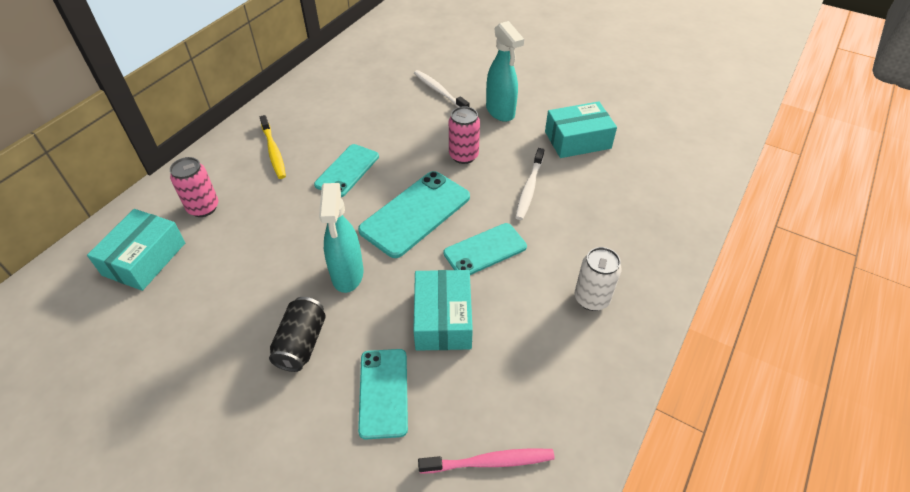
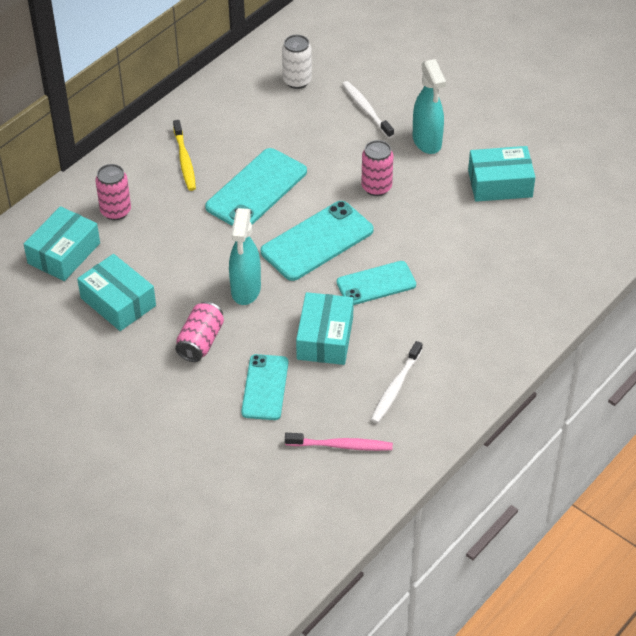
camera: 10 degrees right, 0 degrees up
black can [269,297,326,372] -> pink can [175,301,224,362]
turquoise phone [314,144,379,197] -> turquoise phone [205,148,307,226], size x1.50
white toothbrush [515,148,544,220] -> white toothbrush moved to [371,341,422,423]
white can [575,247,622,311] -> white can moved to [282,35,312,89]
none -> turquoise box [77,254,156,331]

